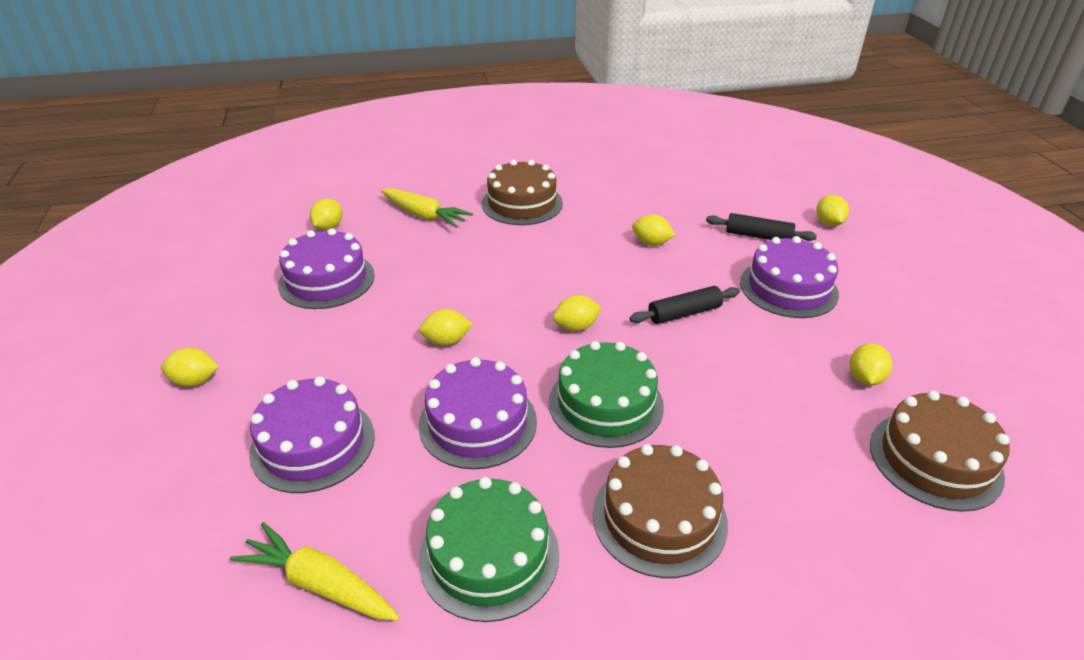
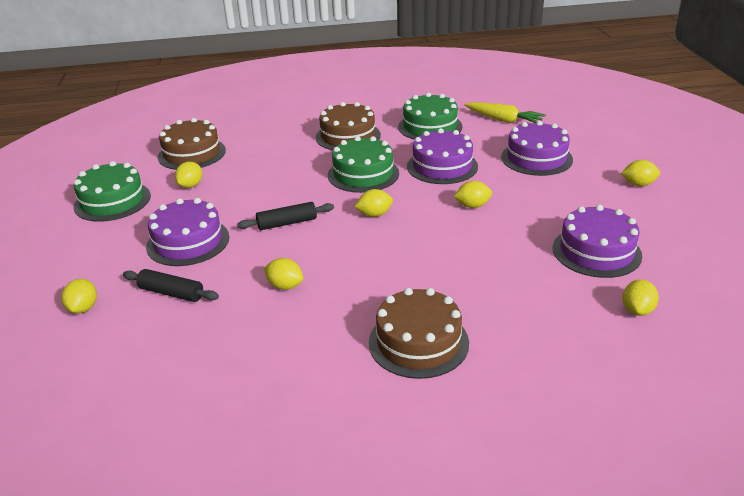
camera: 175 degrees left, 5 degrees down
yellow carrot [381,188,473,228] -> none
none -> green cake [74,161,151,222]

